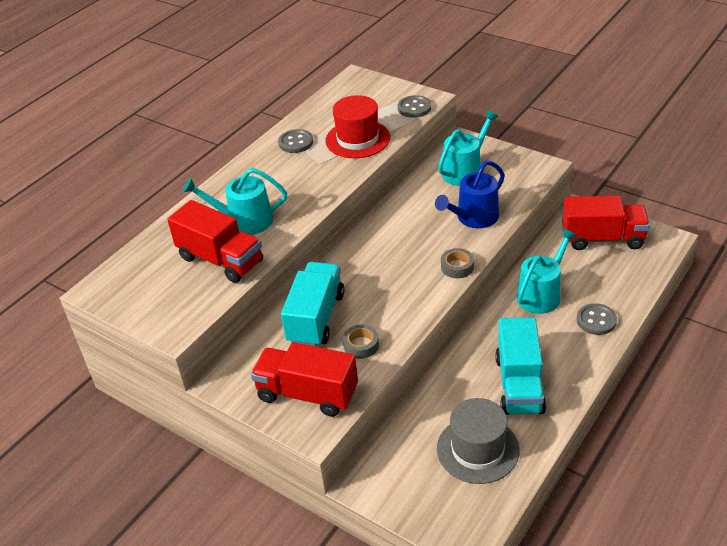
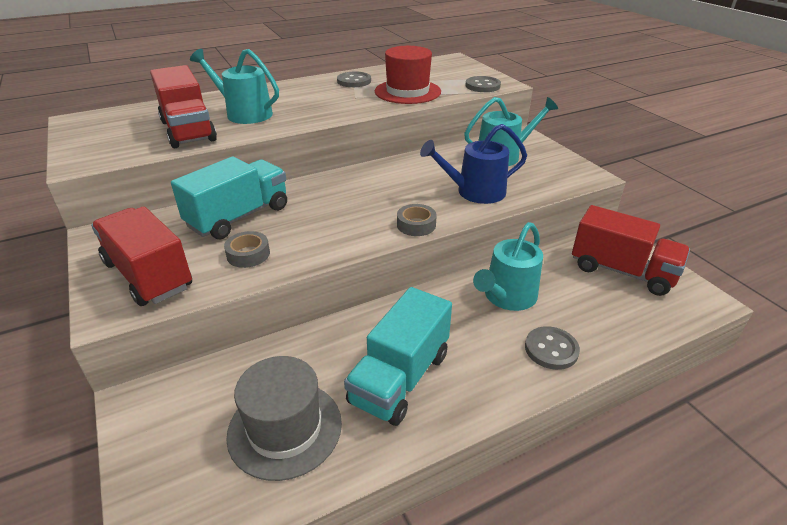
camera: 25 degrees right, 5 degrees down
turquoise watering can [517,228,577,314] -> turquoise watering can turned 150 degrees clockwise [473,222,543,311]

